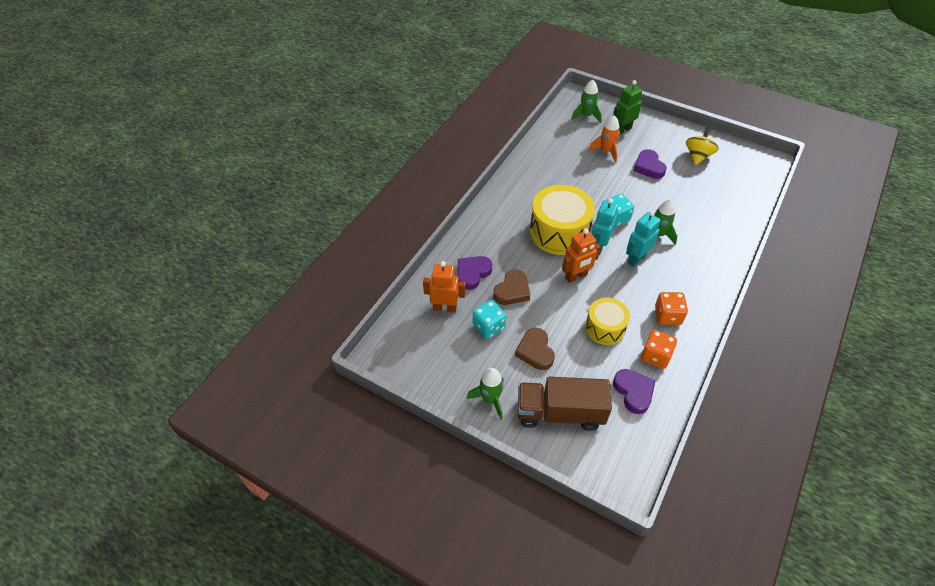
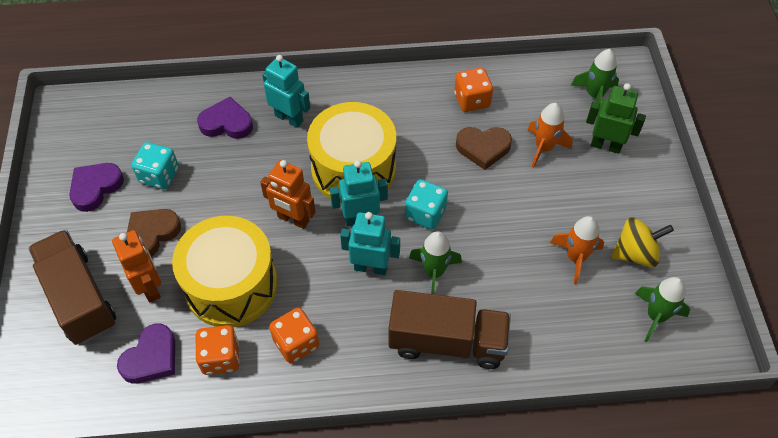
camera: 55 degrees right, 5 degrees up
orange robot [423,261,465,313] -> orange robot moved to [112,230,161,303]
green rocket [467,368,504,420] -> green rocket moved to [635,277,690,342]
brown heart [493,270,530,305] -> brown heart moved to [456,127,512,170]
yellow drum [585,298,630,345] -> yellow drum [172,216,278,327], size x1.67
purple heart [633,149,667,179] -> purple heart moved to [69,163,124,212]
none -> turquoise robot [262,55,310,128]
none -> brown truck [389,290,511,369]
none -> orange dice [454,68,493,112]
none -> orange rocket [550,216,604,284]

